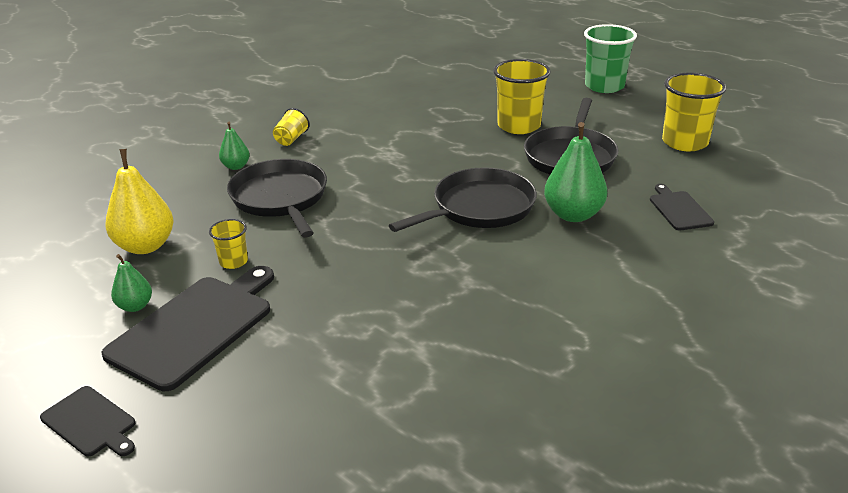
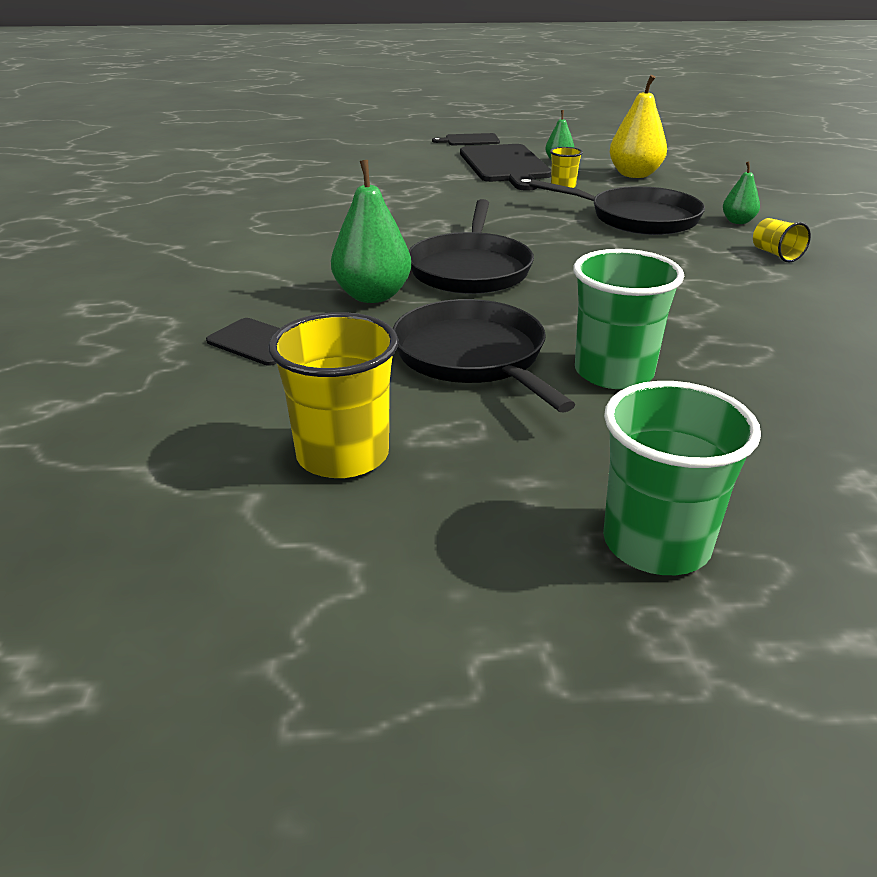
camera: 135 degrees right, 0 degrees up
yellow cup [493,59,551,134] -> green cup [573,249,684,389]

